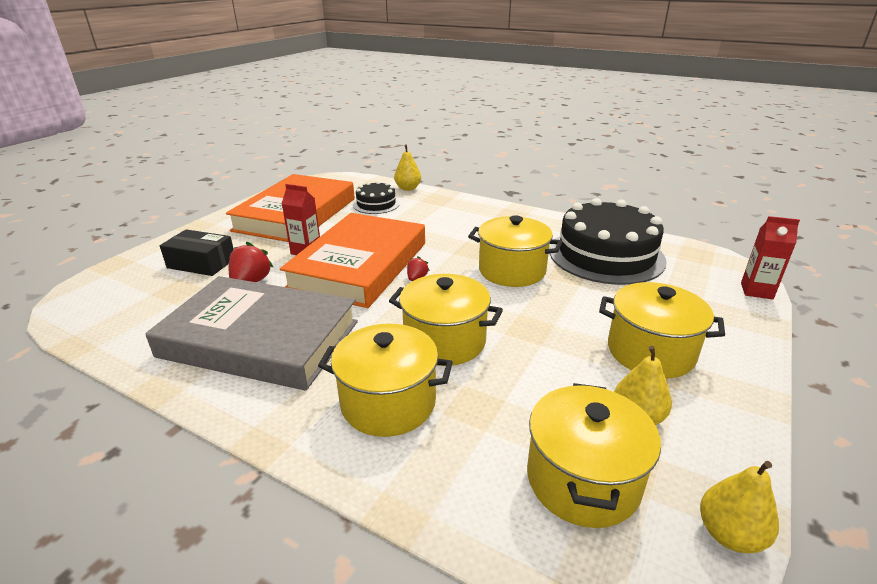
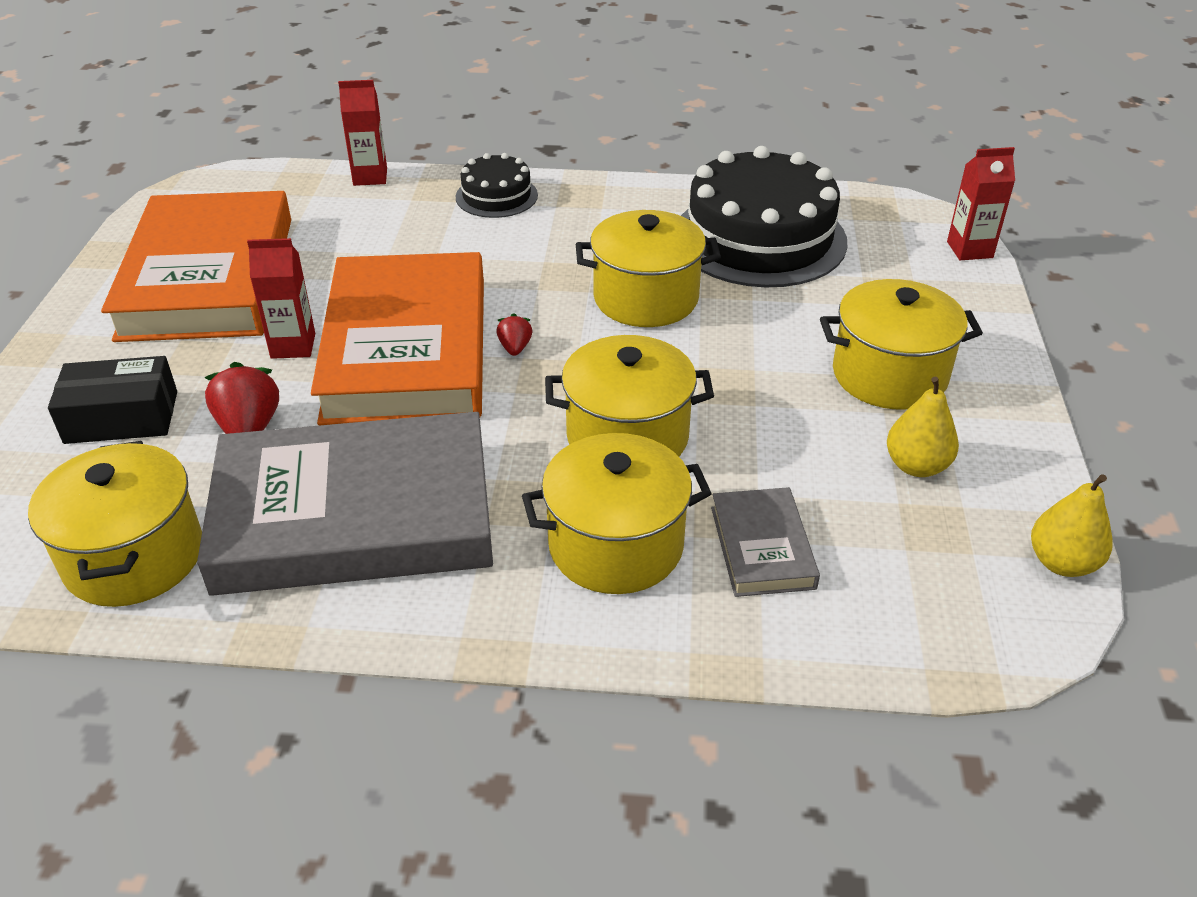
camera: 25 degrees left, 10 degrees up
black cake [353,181,400,214] -> black cake moved to [456,153,538,218]
yellow pear [394,144,421,191] -> red carton [338,80,387,186]
yellow pot [527,383,661,528] -> yellow pot moved to [28,441,202,607]
none -> grey book [711,487,820,597]

